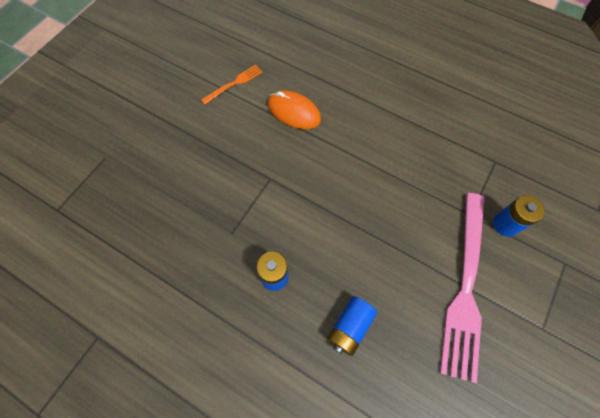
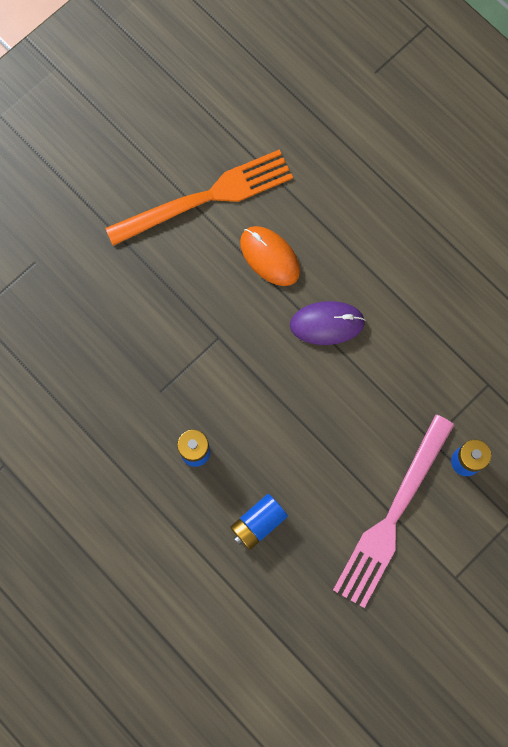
camera: 15 degrees right, 10 degrees up
orange fork [201,65,263,105] -> orange fork [105,149,293,246], size x2.19
none -> purple mouse [290,301,365,345]

